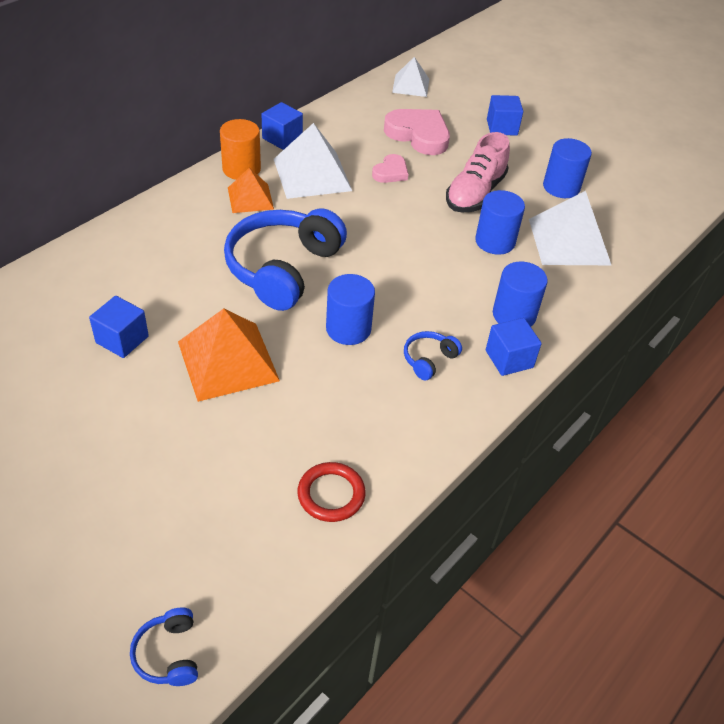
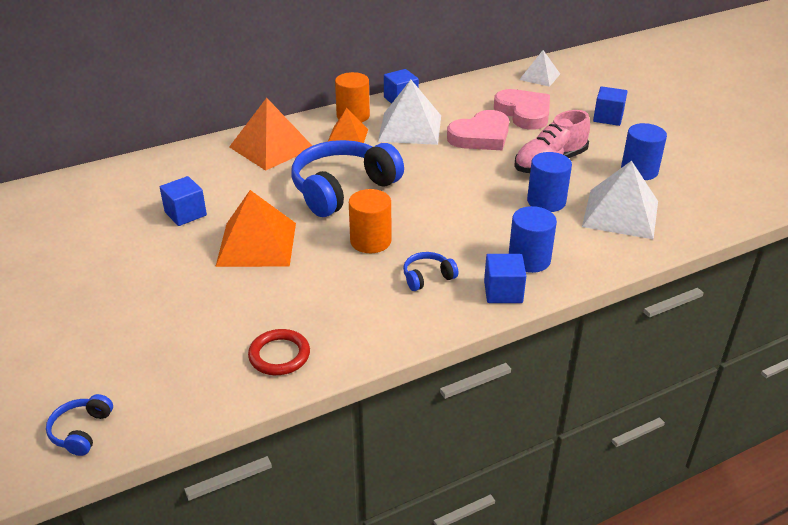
camera: 25 degrees right, 10 degrees down
blue cylinder [326,274,375,345] -> orange cylinder [349,189,391,253]
pink heart [372,154,408,183] -> pink heart [447,110,509,150], size x1.80
none -> orange pyramid [229,98,312,171]

